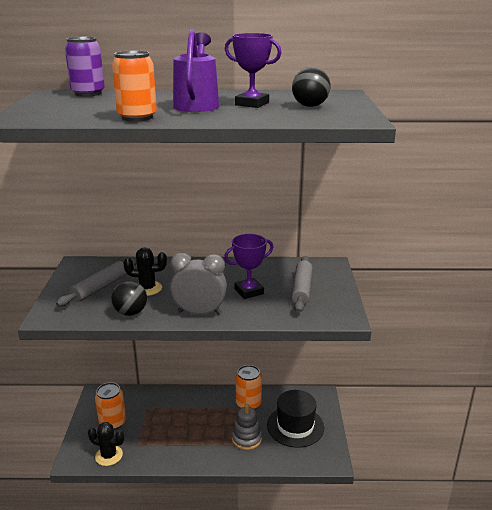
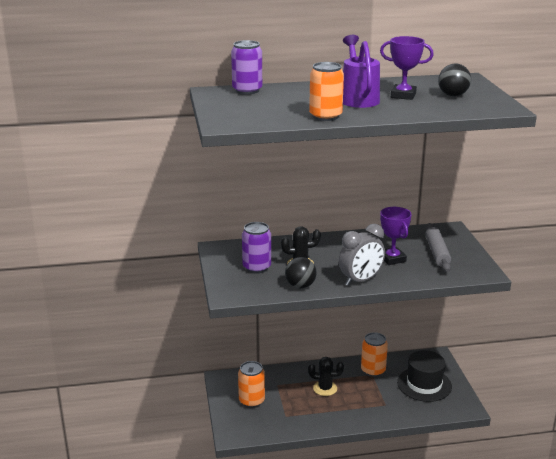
camera: 10 degrees left, 0 degrees up
grey rolling pin [56,258,137,306] -> purple can [242,222,271,273]
black cactus [88,422,124,466] -> black cactus moved to [308,357,344,396]
grey clock [170,253,227,315] -> grey clock turned 150 degrees clockwise [339,224,385,286]
purple trophy [224,234,273,299] -> purple trophy turned 75 degrees counterclockwise [380,207,412,265]
grey stacking toy [232,404,262,450] -> none

